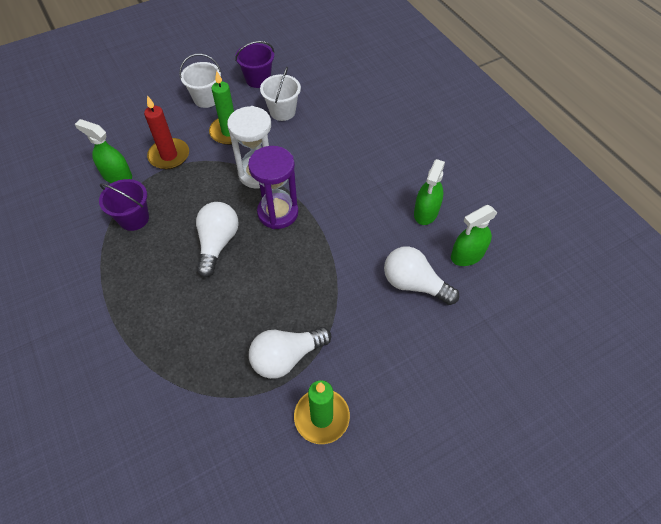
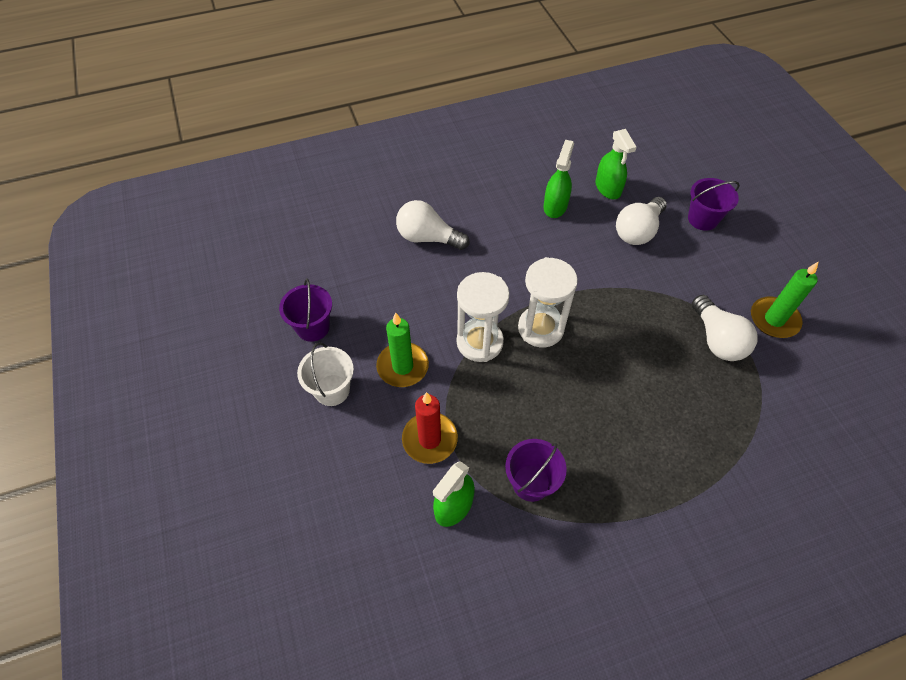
camera: 80 degrees left, 0 degrees up
white light bulb [196,202,239,277] -> white light bulb moved to [396,200,469,250]
purple hourglass [248,146,298,229] -> white hourglass [518,257,578,348]
white bucket [260,67,301,121] -> none
green spray bottle [414,159,445,225] -> green spray bottle turned 105 degrees counterclockwise [544,140,574,218]
none -> purple bucket [688,178,740,231]

